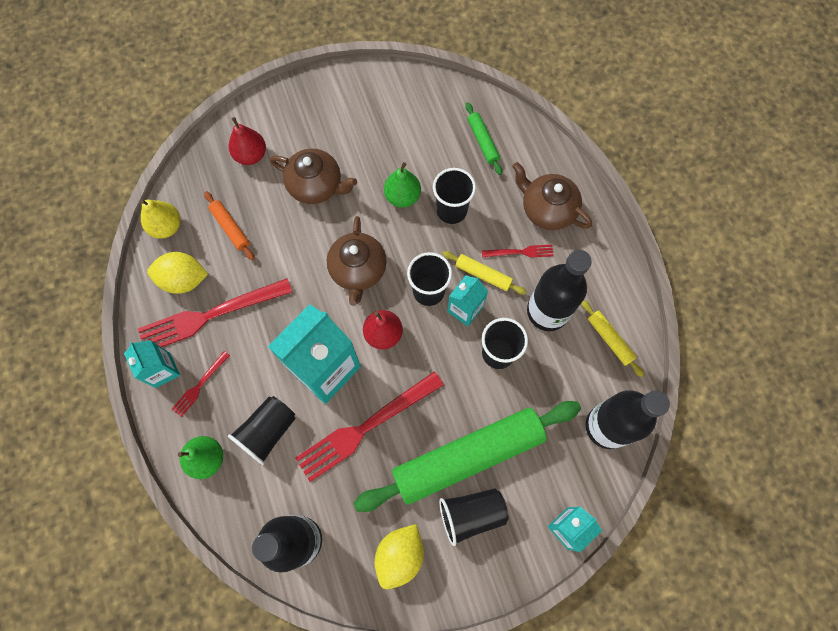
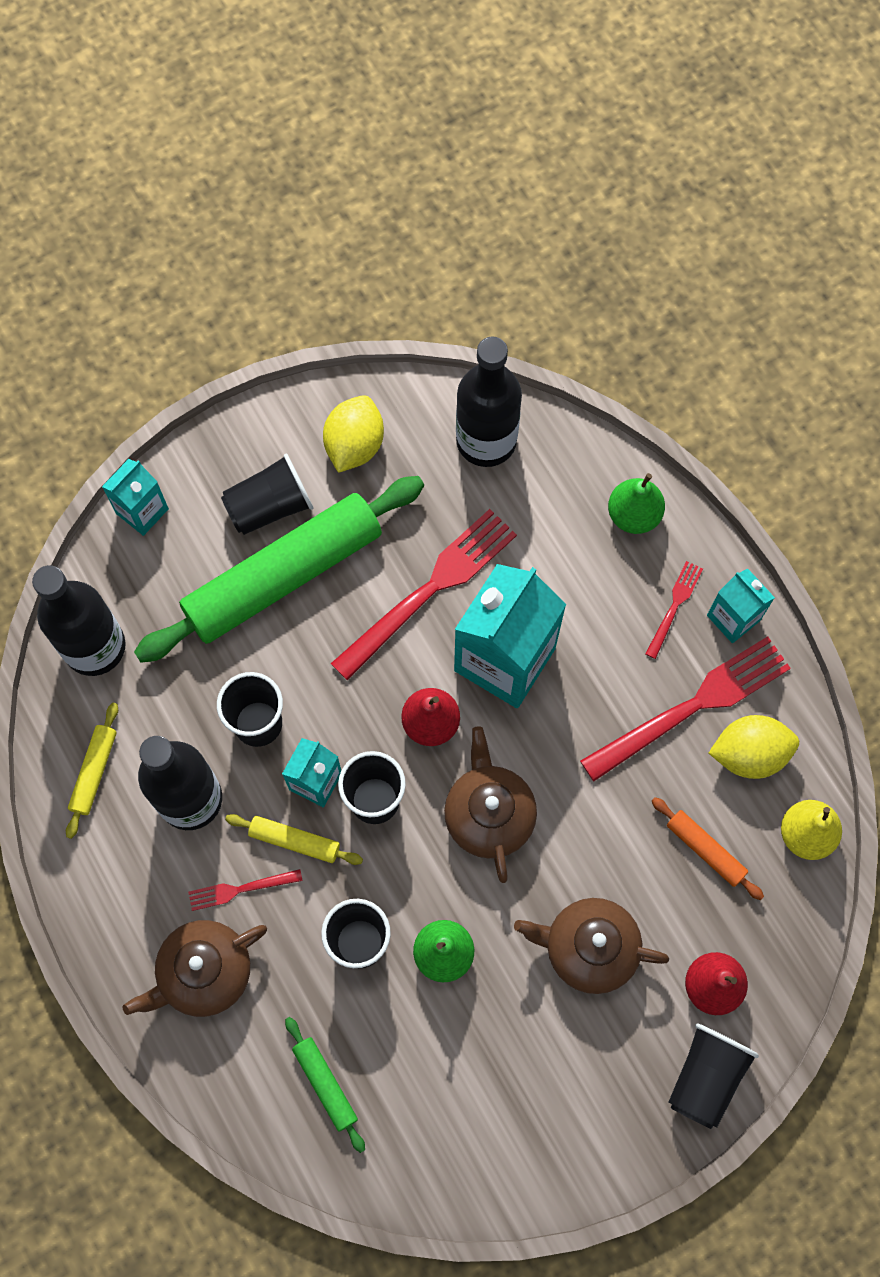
camera: 170 degrees right, 0 degrees up
black cup [228,396,296,465] -> black cup moved to [669,1023,759,1129]
brown teapot [512,162,592,230] -> brown teapot turned 120 degrees clockwise [122,920,267,1017]
yellow rolling pin [581,300,644,377] -> yellow rolling pin turned 60 degrees clockwise [66,703,118,839]

